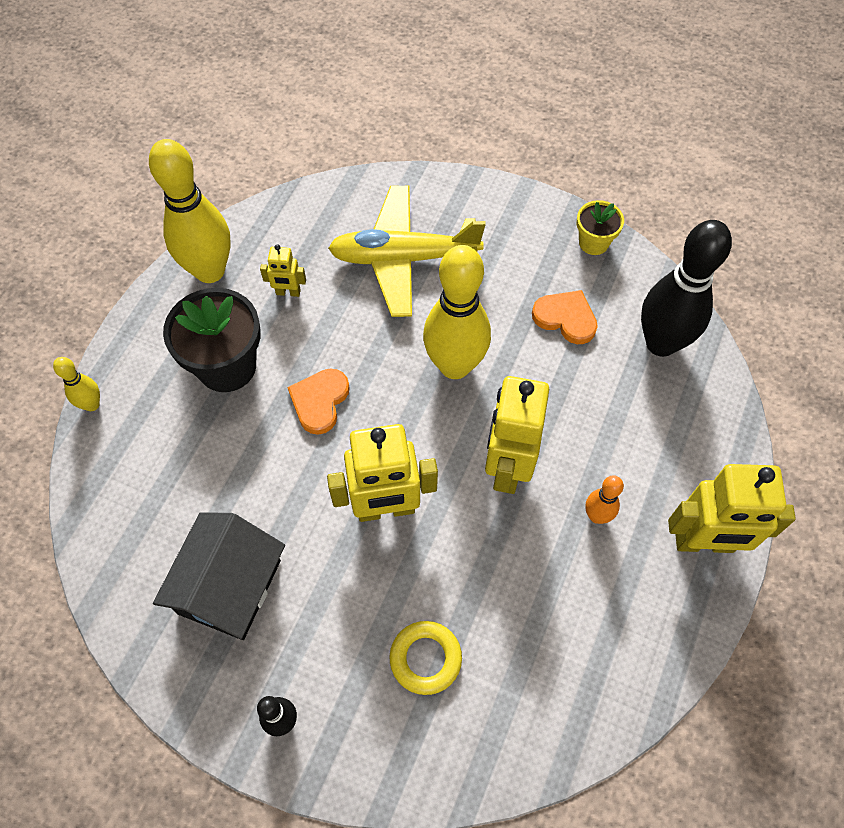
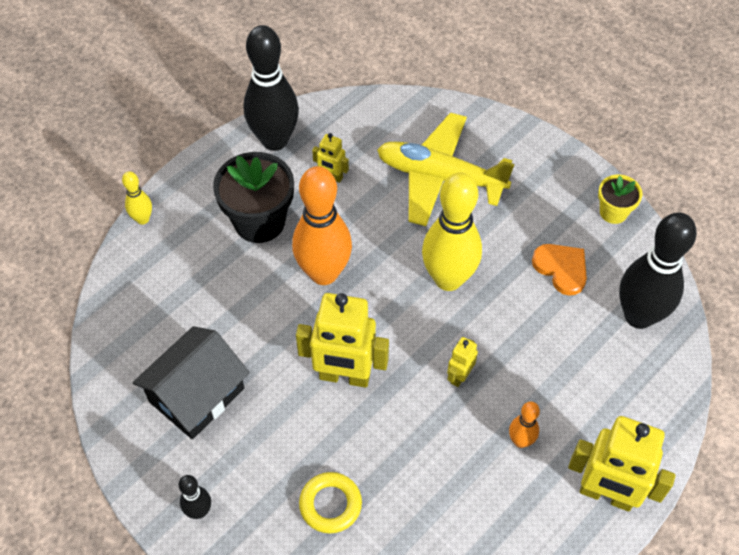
camera: 20 degrees right, 5 degrees down
yellow bowling pin [149,139,231,283] -> black bowling pin [243,25,299,151]
orange heart [287,369,350,435] -> orange bowling pin [292,166,352,285]
yellow robot [485,376,549,494] -> yellow robot [447,337,478,387], size x0.48

